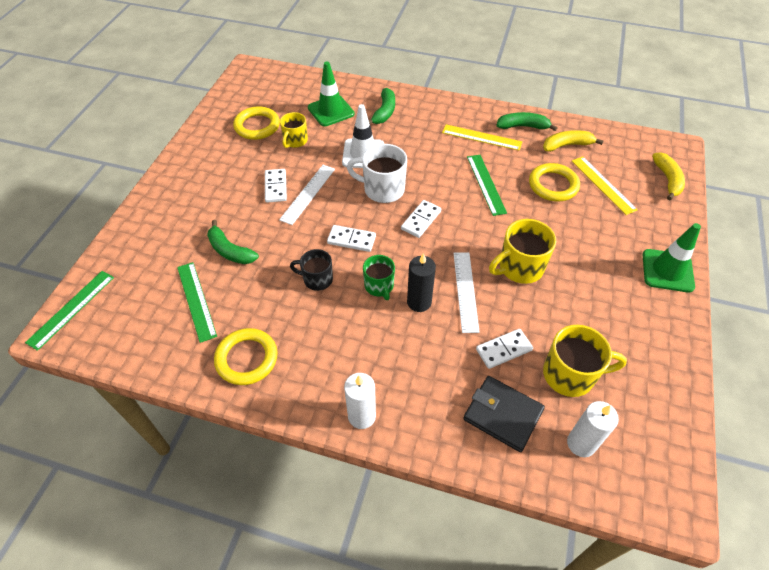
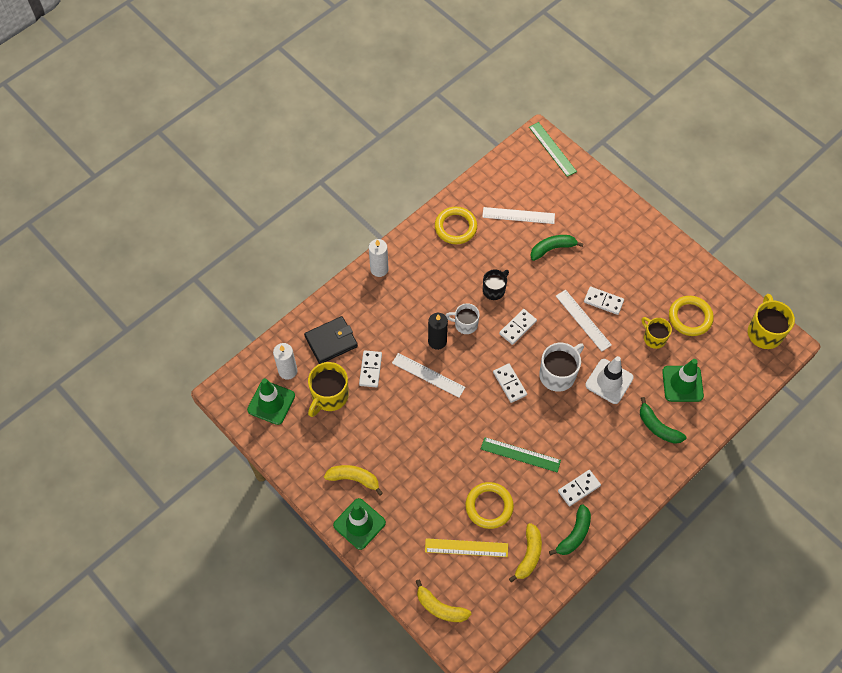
camera: 120 degrees right, 10 degrees up
green ruler [177,262,217,343] -> white ruler [482,207,555,224]
green mug [363,255,395,300] -> white mug [445,303,480,334]
yellow ruler [442,124,522,151] -> white domino [558,470,601,506]
yellow mug [489,219,556,284] -> yellow mug moved to [748,294,795,349]
none -> green traffic cone [247,378,295,425]
none -> yellow banana [324,465,383,496]

